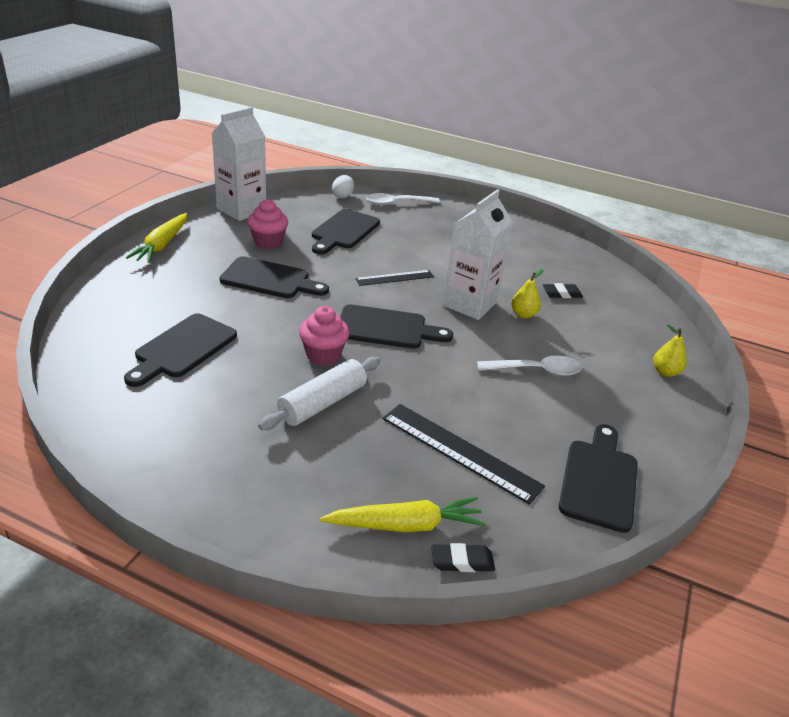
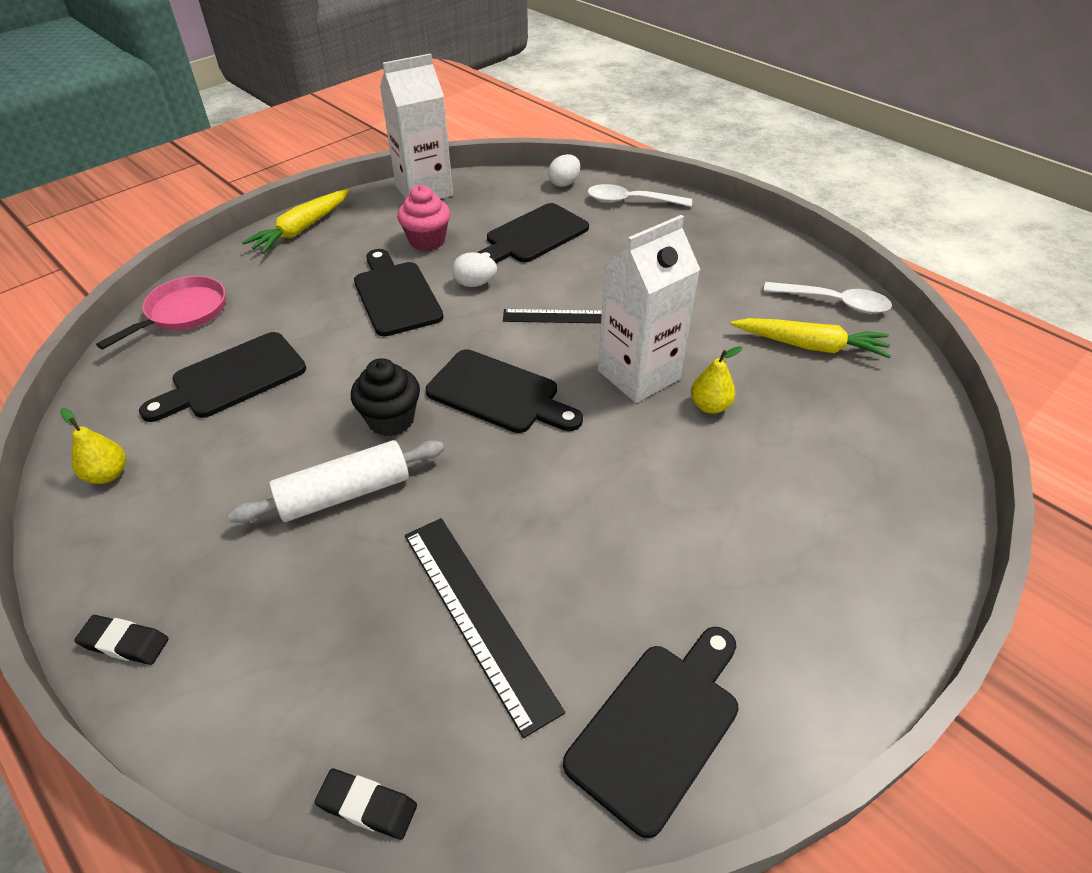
camera: 25 degrees right, 10 degrees up
black cutting board [220,256,329,298] -> black cutting board turned 150 degrees counterclockwise [354,249,444,336]
pink cupcake [299,306,350,366] -> black cupcake [351,358,420,436]
yellow carrot [320,497,486,532] -> yellow carrot moved to [730,318,891,358]
white spoon [477,356,582,376] -> white spoon moved to [764,282,892,313]
black eraser [543,283,583,298] -> black eraser moved to [74,615,169,665]
yellow pear [653,325,687,377] -> yellow pear moved to [60,408,126,484]
none -> pink pan [96,276,226,349]
none -> white egg [452,252,497,287]

